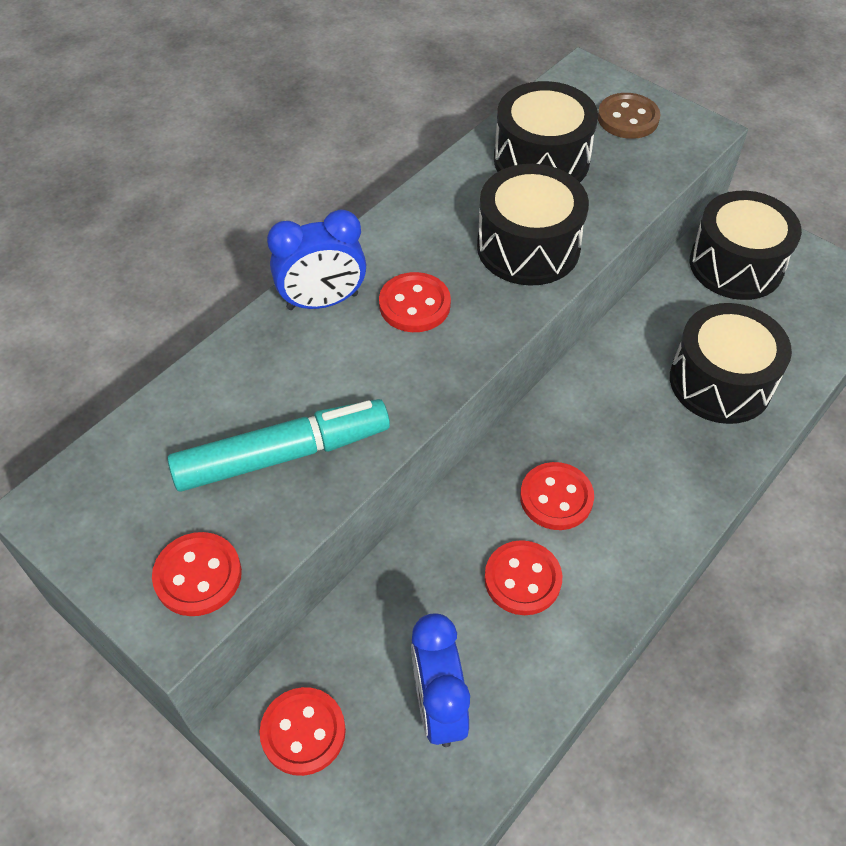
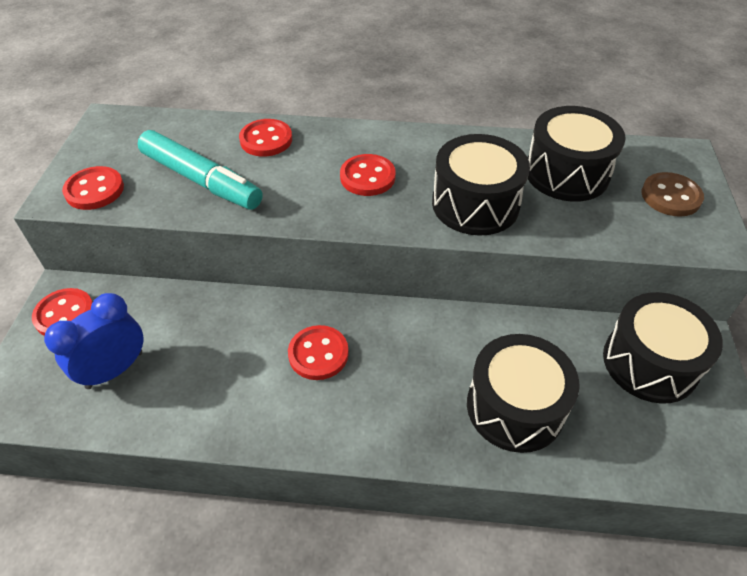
camera: 55 degrees right, 5 degrees down
blue clock [267,209,366,310] -> none
red button [484,540,562,615] -> red button moved to [239,119,292,157]

